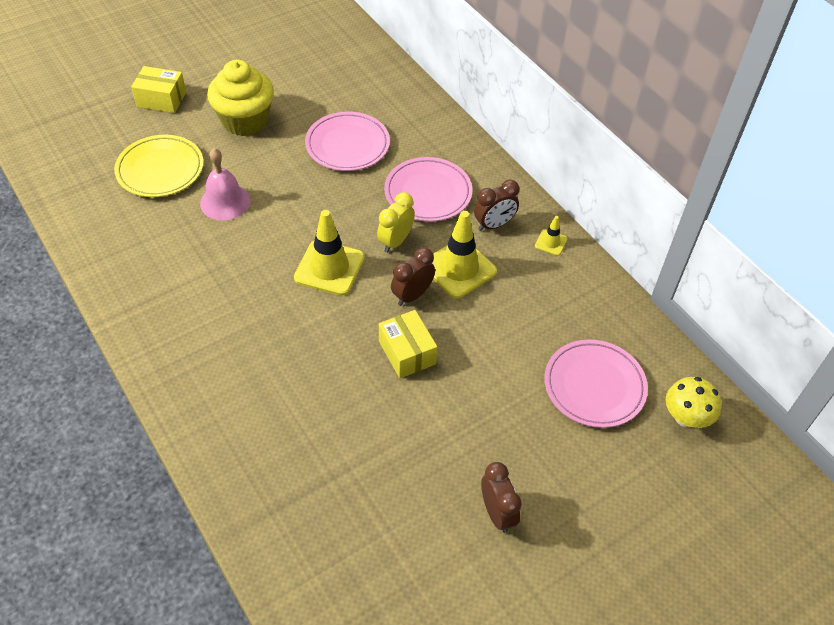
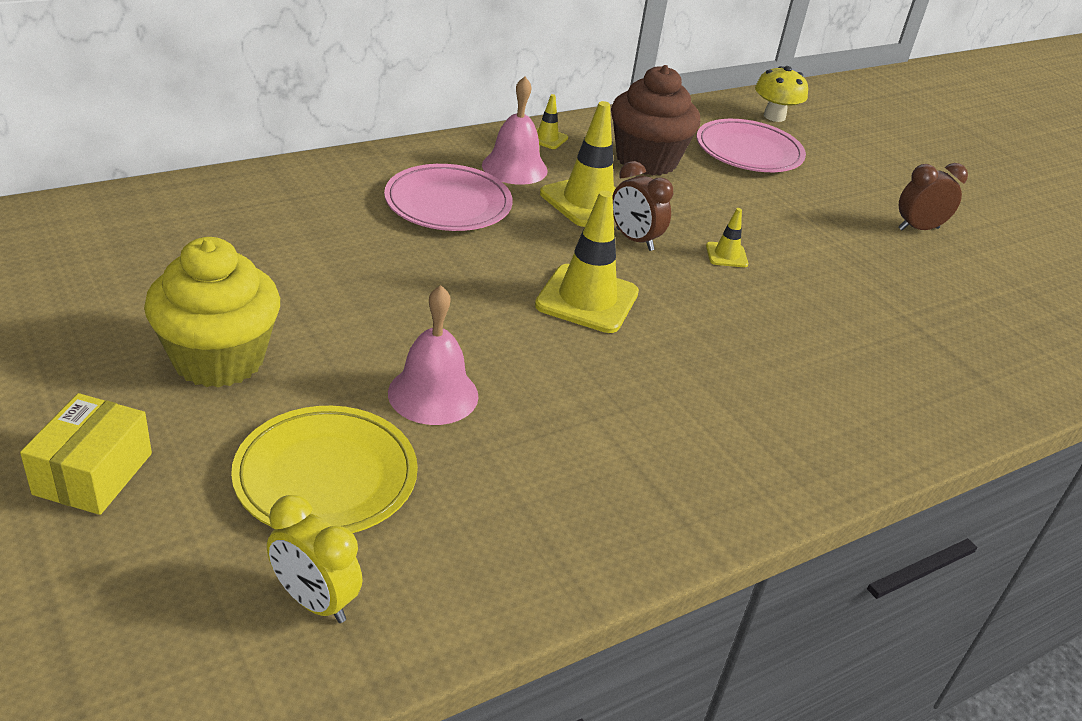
camera: 90 degrees left, 15 degrees down
pink plate [305,112,390,171] -> none
yellow clock [377,192,415,253] -> yellow clock moved to [267,495,363,623]
yellow box [379,310,437,378] -> yellow traffic cone [706,208,748,267]
brown clock [474,180,519,231] -> pink bell [482,77,548,185]
none -> brown cupcake [611,65,700,176]

